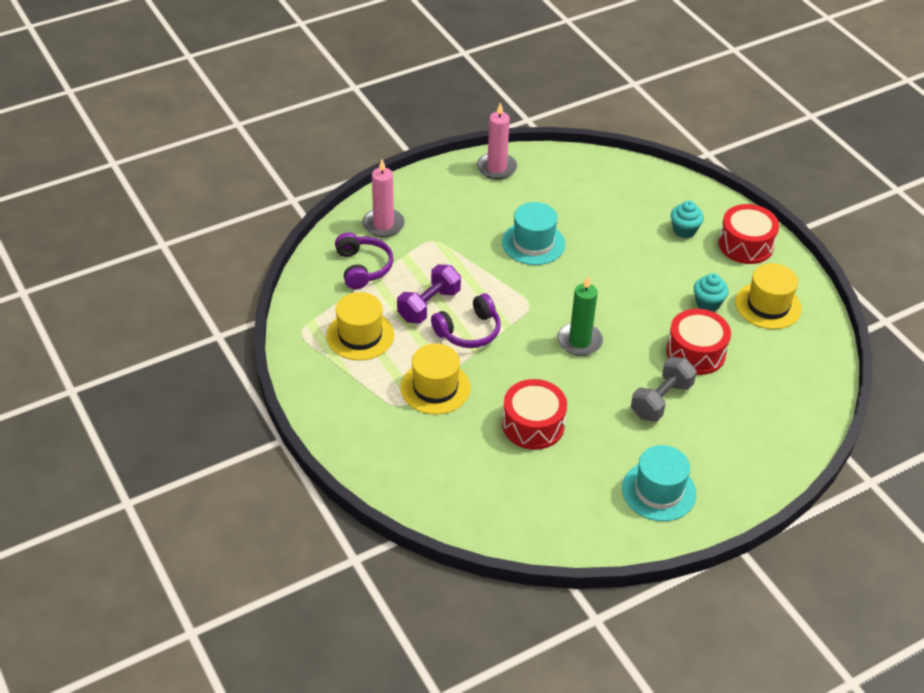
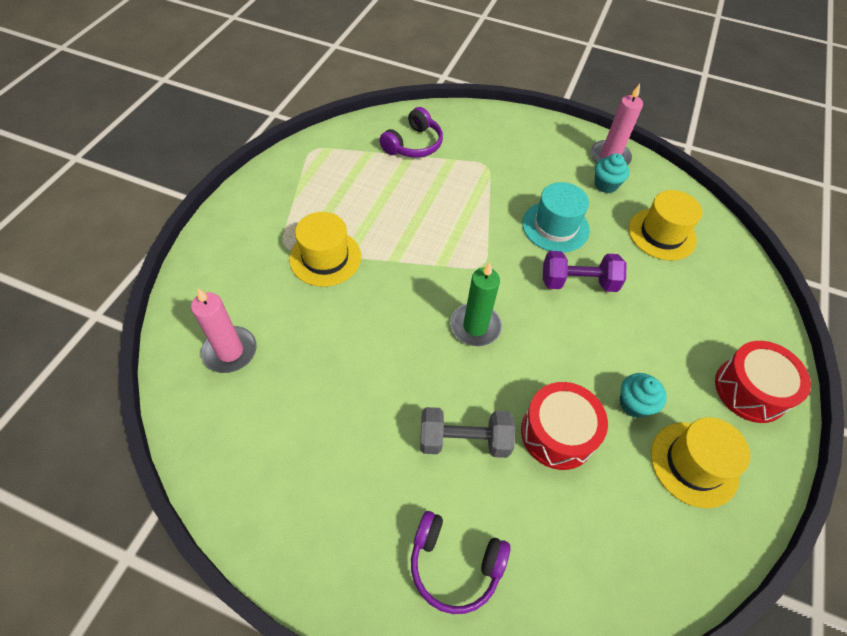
camera: 50 degrees right, 10 degrees up
yellow hat [326,292,394,360] -> yellow hat moved to [629,190,702,260]
pink candle [362,160,405,237] -> pink candle moved to [191,288,257,373]
purple dumbbell [397,264,461,324] -> purple dumbbell moved to [543,251,627,292]
purple headphones [431,293,501,348] -> purple headphones moved to [411,511,510,614]
red drum [502,379,567,450] -> none
turquoise hat [622,445,697,521] -> none
turquoise cupcake [671,201,704,238] -> turquoise cupcake moved to [595,153,630,193]

